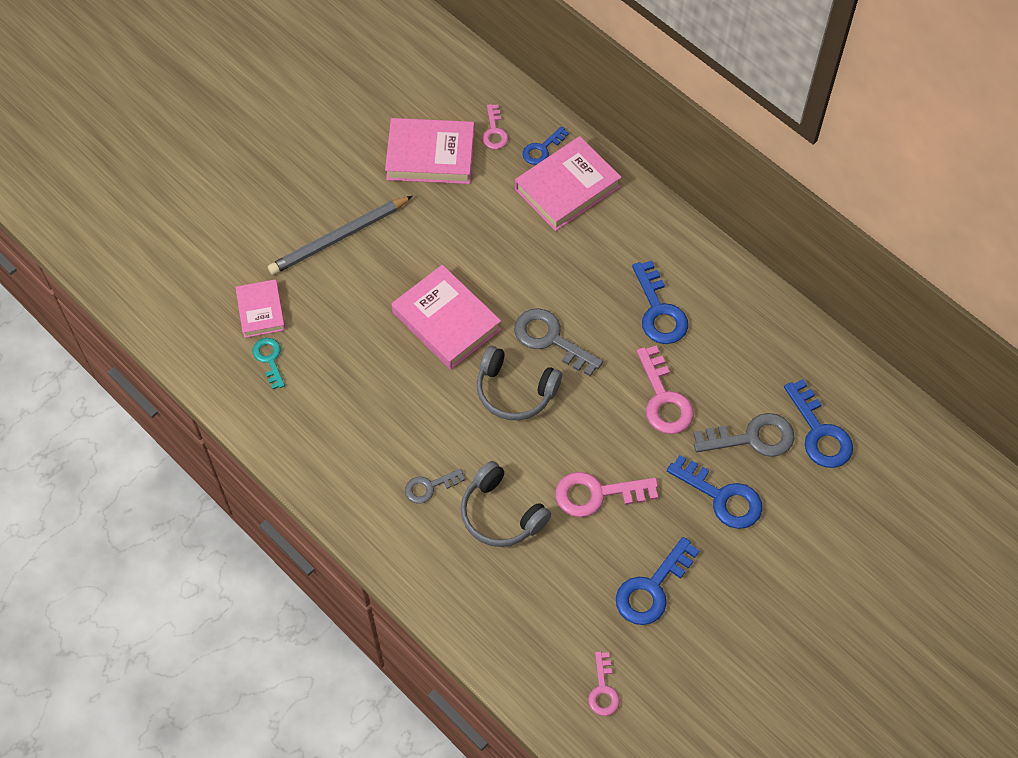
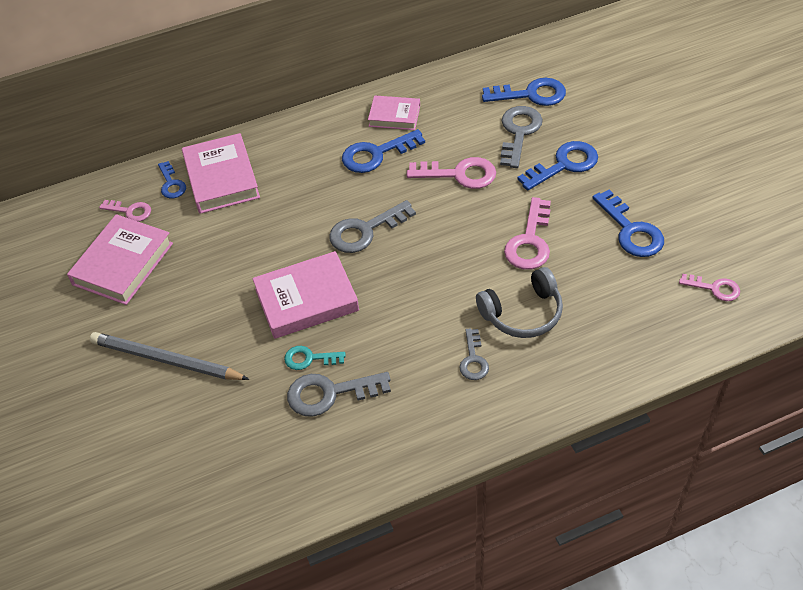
camera: 65 degrees left, 10 degrees down
pink book [235,279,285,338] -> pink book moved to [368,95,420,130]
turquoise key [253,338,285,389] -> turquoise key moved to [284,346,346,370]
grey pencil [268,196,413,275] -> grey pencil turned 120 degrees clockwise [90,332,249,380]
grey headphones [477,346,562,420] -> none
blue key [632,260,688,344] -> blue key turned 150 degrees clockwise [342,129,425,173]
none -> grey key [287,372,391,417]

